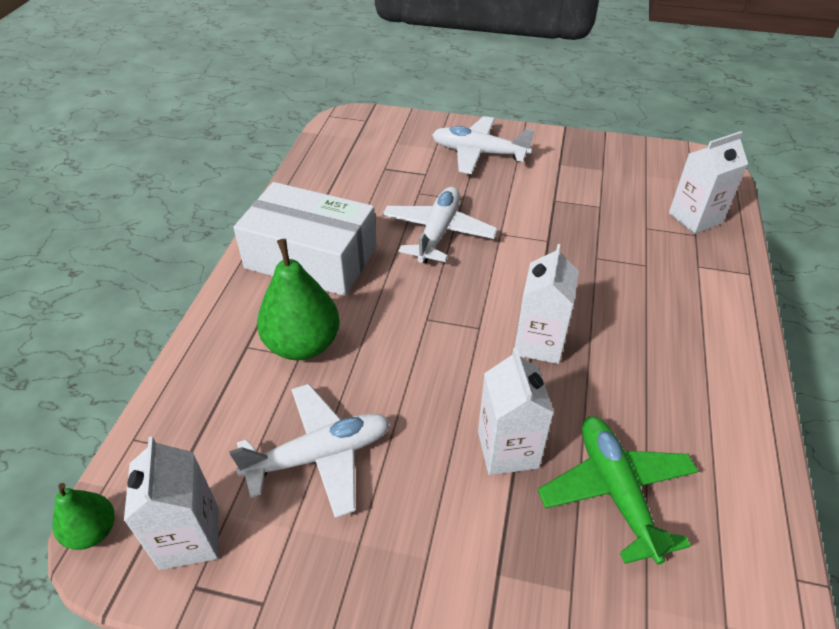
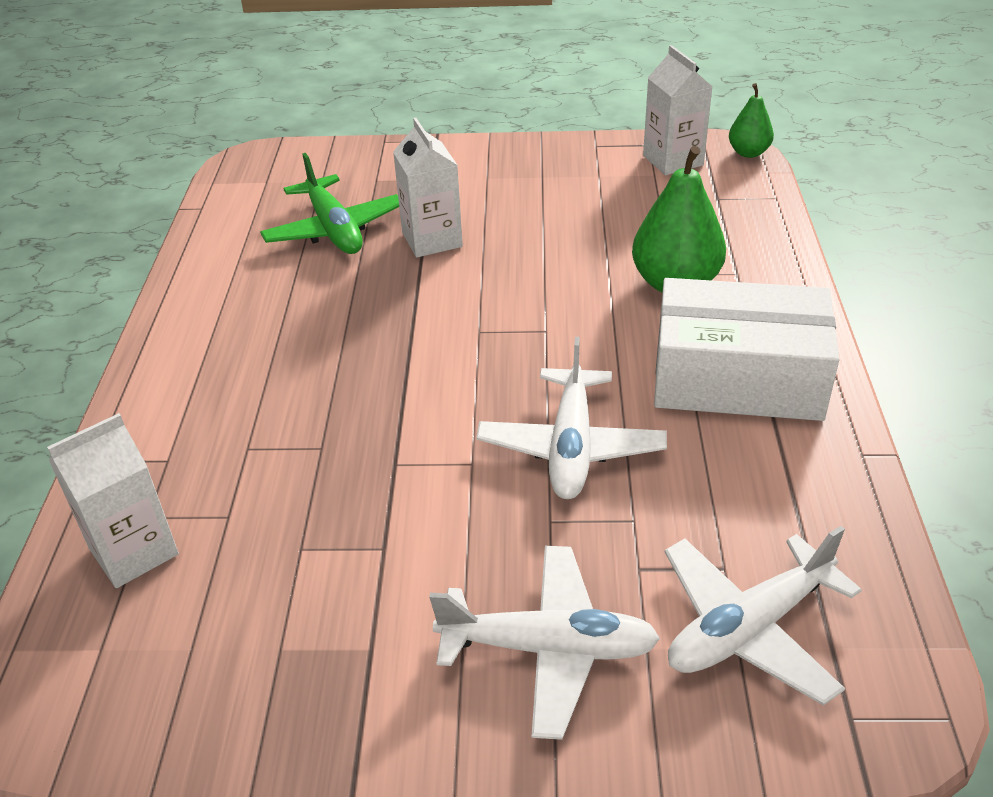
camera: 170 degrees right, 5 degrees down
white plane [229,384,390,518] -> white plane moved to [665,526,862,706]
white carton [515,244,579,364] -> none

